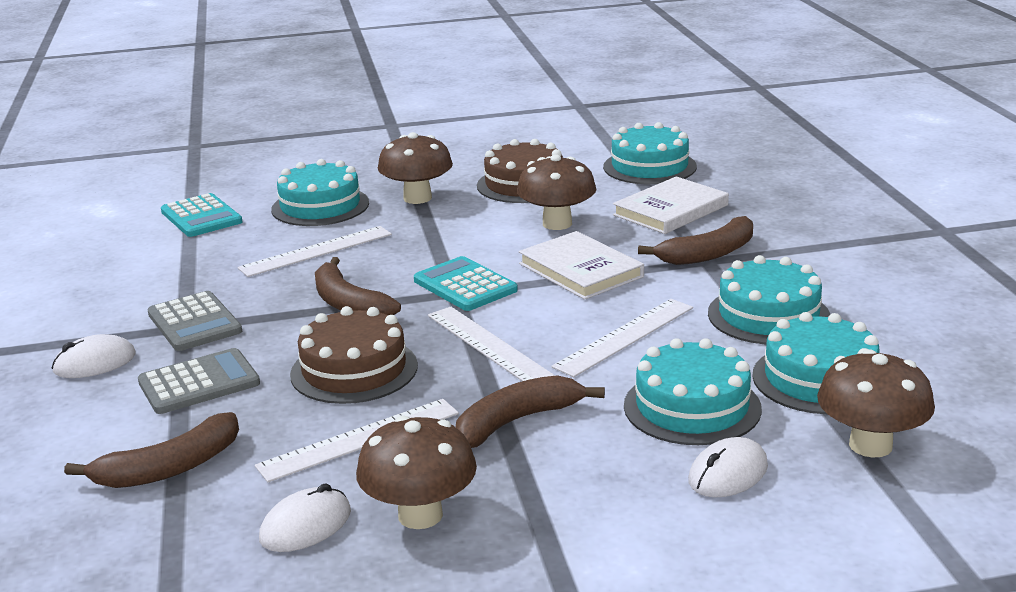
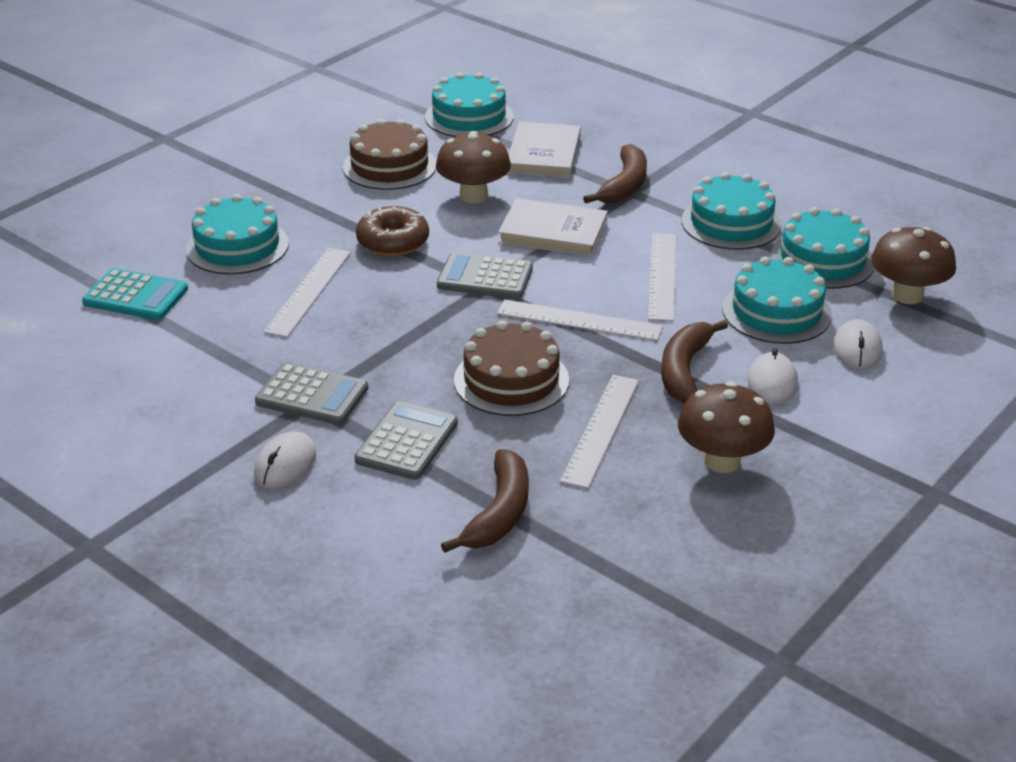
camera: 40 degrees left, 10 degrees up
white mouse [259,483,351,552] -> white mouse moved to [748,348,798,405]
brown banana [315,257,401,315] -> none
brown mushroom [378,132,453,204] -> none
turquoise calculator [414,256,518,311] -> grey calculator [437,252,533,299]
none -> brown donut [356,206,429,256]

